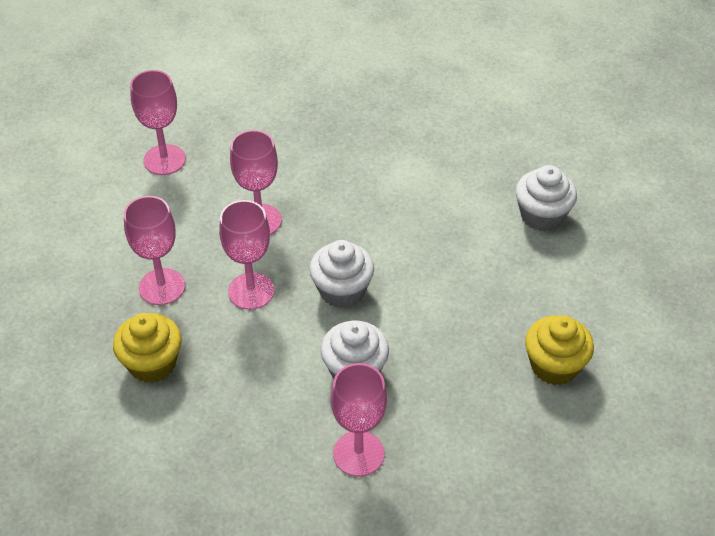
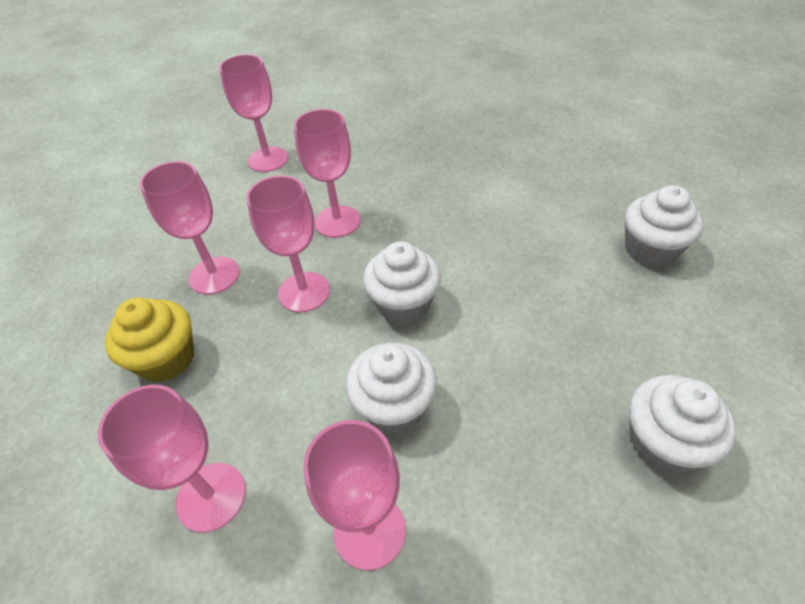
camera: 15 degrees right, 0 degrees up
yellow cupcake [525,315,594,385] -> white cupcake [629,375,736,474]
none -> pink goblet [98,385,246,533]

